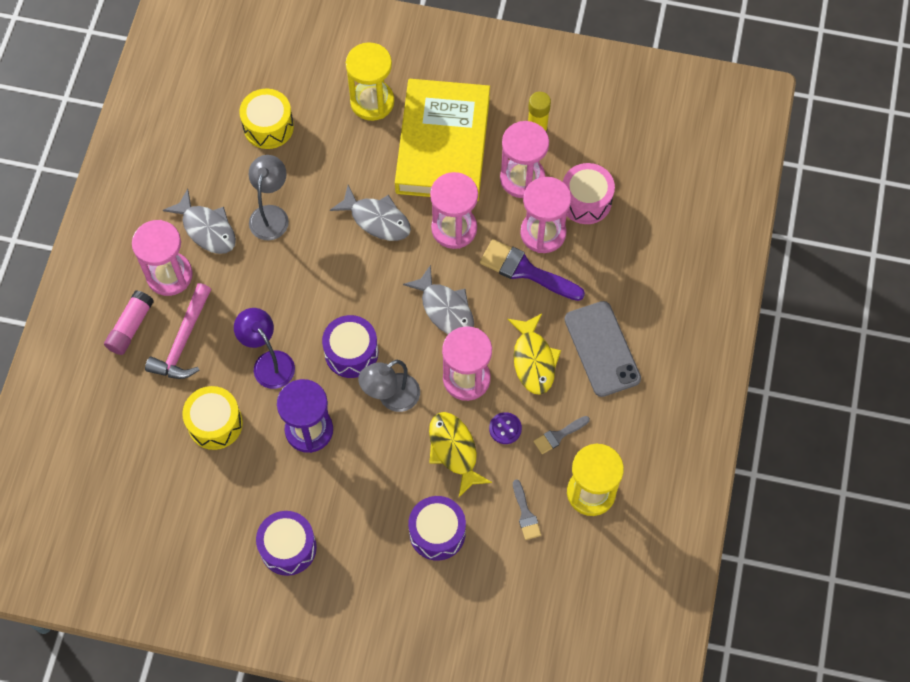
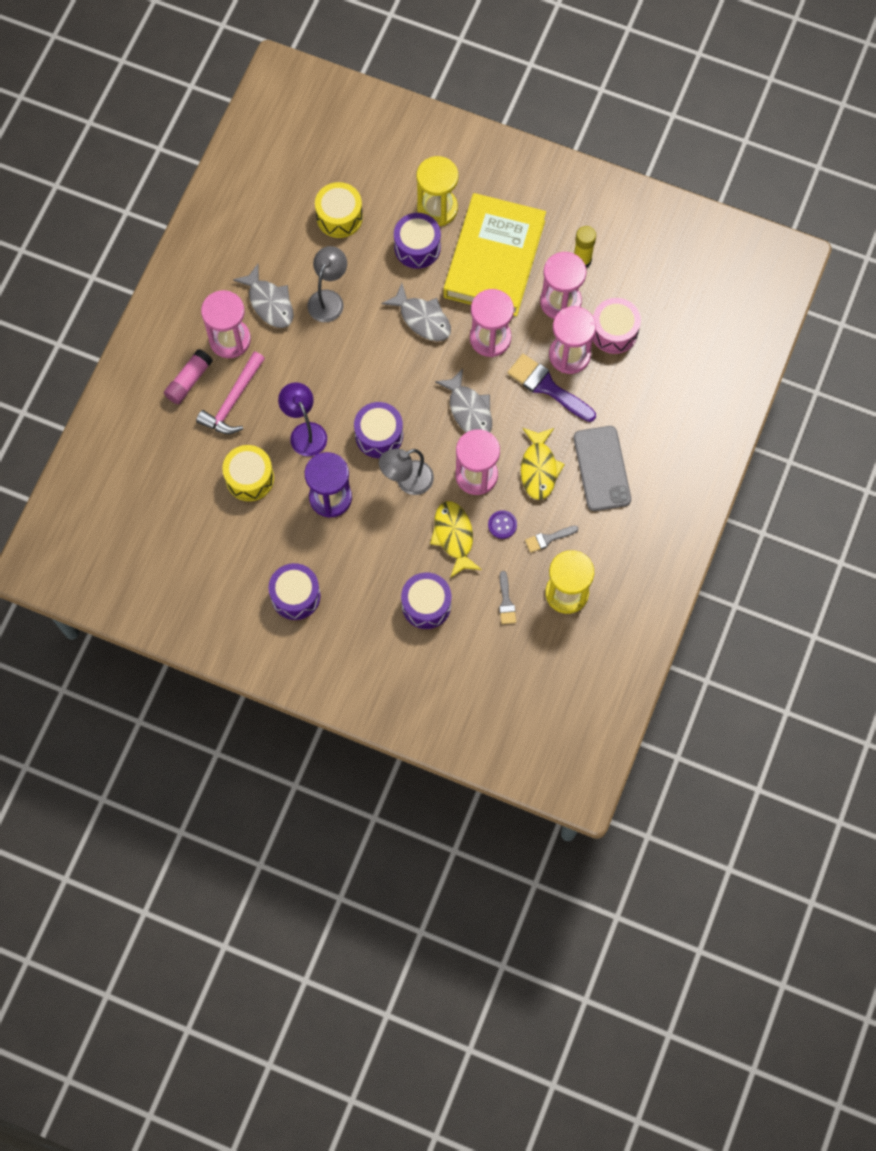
camera: 10 degrees right, 5 degrees up
none -> purple drum [394,213,441,269]

